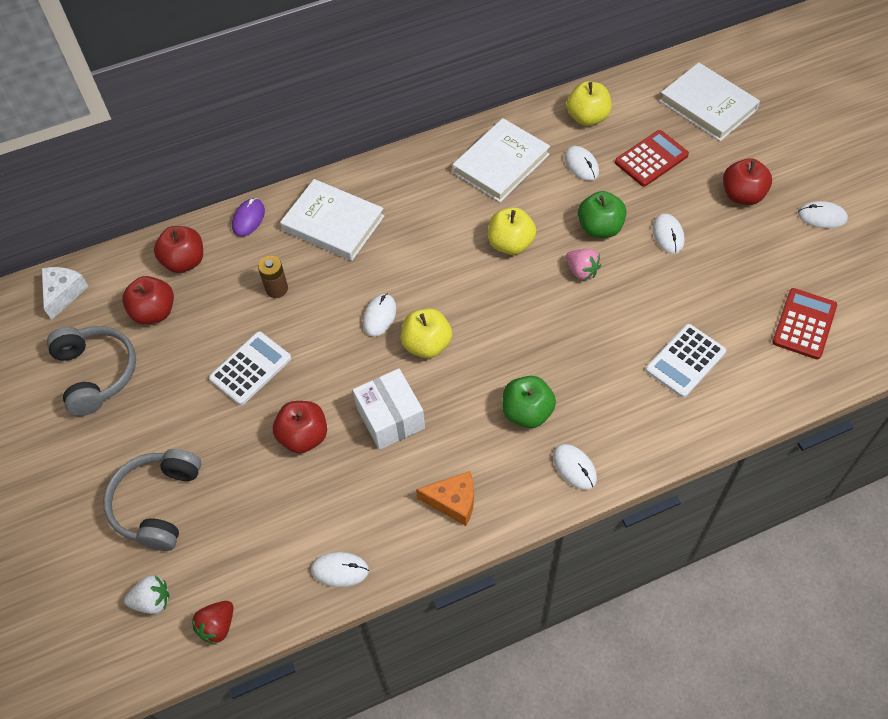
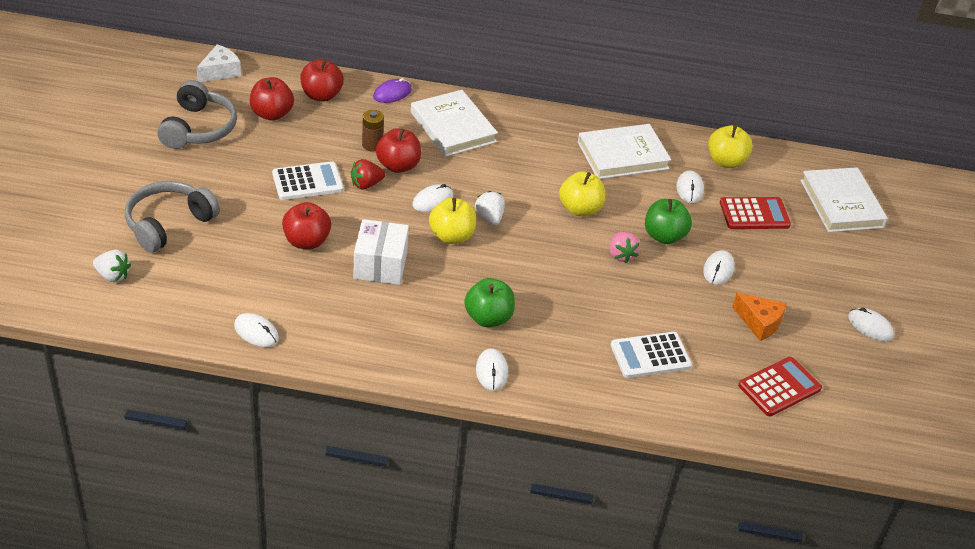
camera: 25 degrees right, 15 degrees down
red strawberry [192,601,233,645] -> red strawberry moved to [351,159,385,189]
orange cheese [416,471,474,526] -> orange cheese moved to [732,292,787,341]
red apple [723,158,772,205] -> red apple moved to [376,128,421,173]
none -> white strawberry [475,191,505,226]

